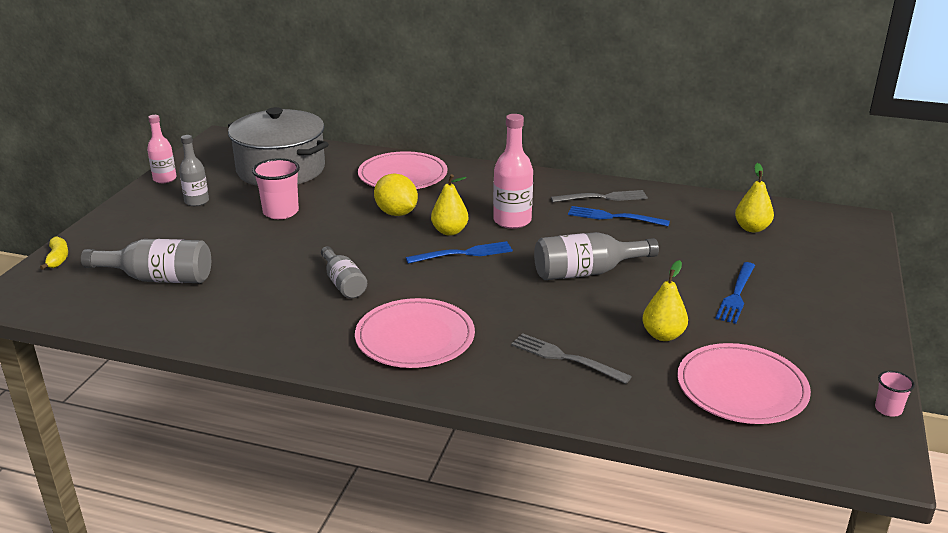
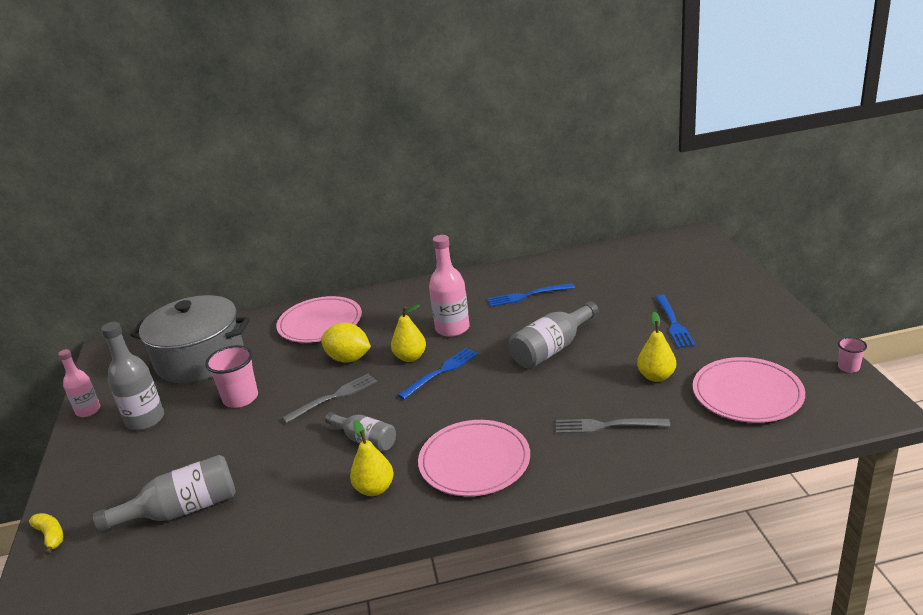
camera: 25 degrees left, 0 degrees up
grey bottle [179,135,209,206] -> grey bottle [101,322,164,430], size x1.53
grey fork [551,190,648,202] -> grey fork moved to [282,374,377,423]
yellow pear [735,163,774,233] -> yellow pear moved to [350,420,394,496]

